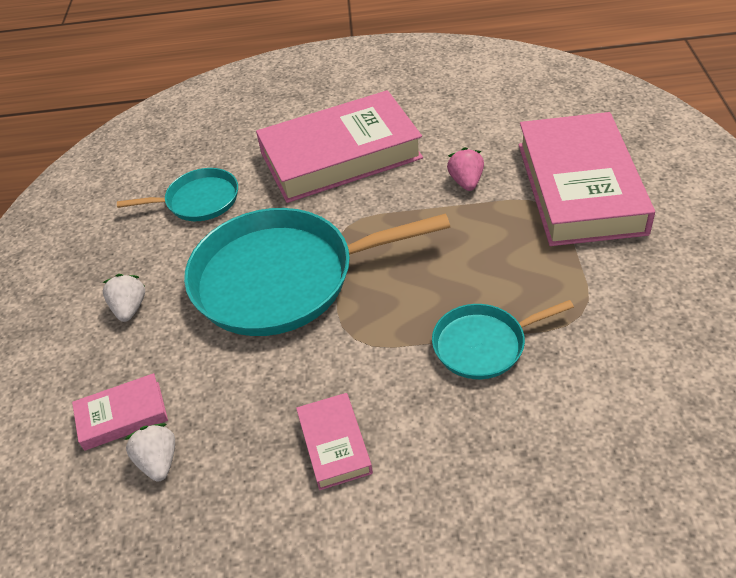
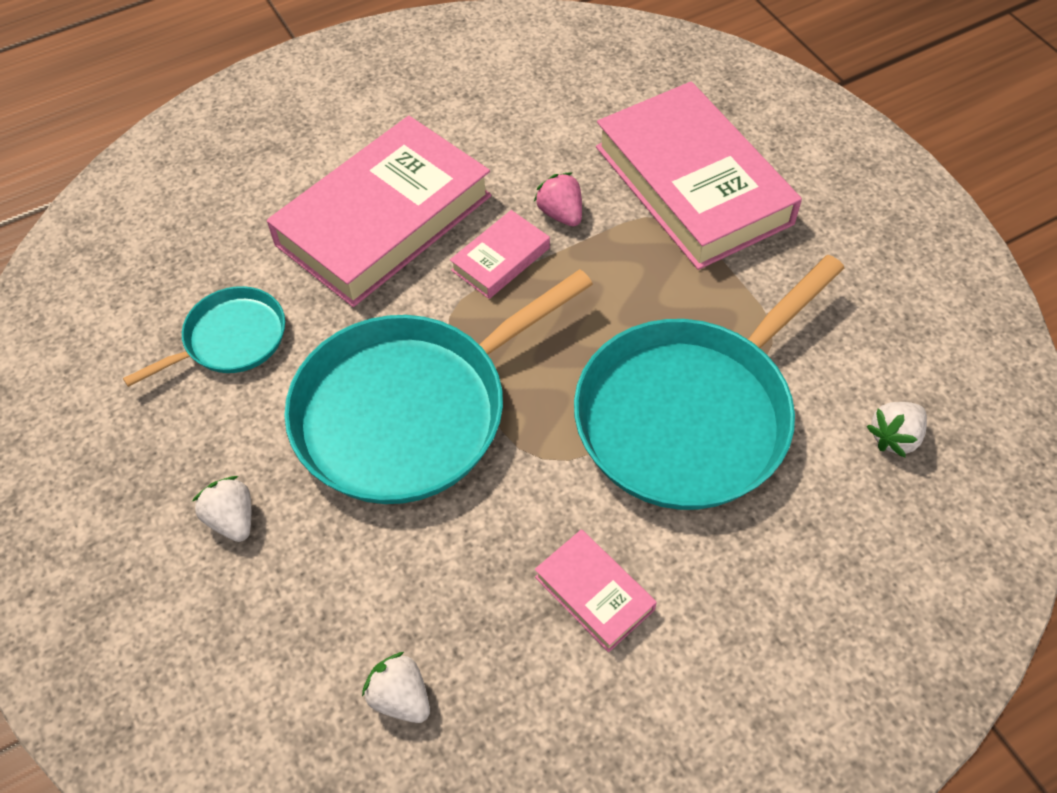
camera: 30 degrees left, 10 degrees up
pink book [72,373,168,451] -> pink book moved to [450,210,550,299]
turquoise pan [432,300,574,379] -> turquoise pan [574,255,844,510], size x1.98
none -> white strawberry [866,402,927,458]

